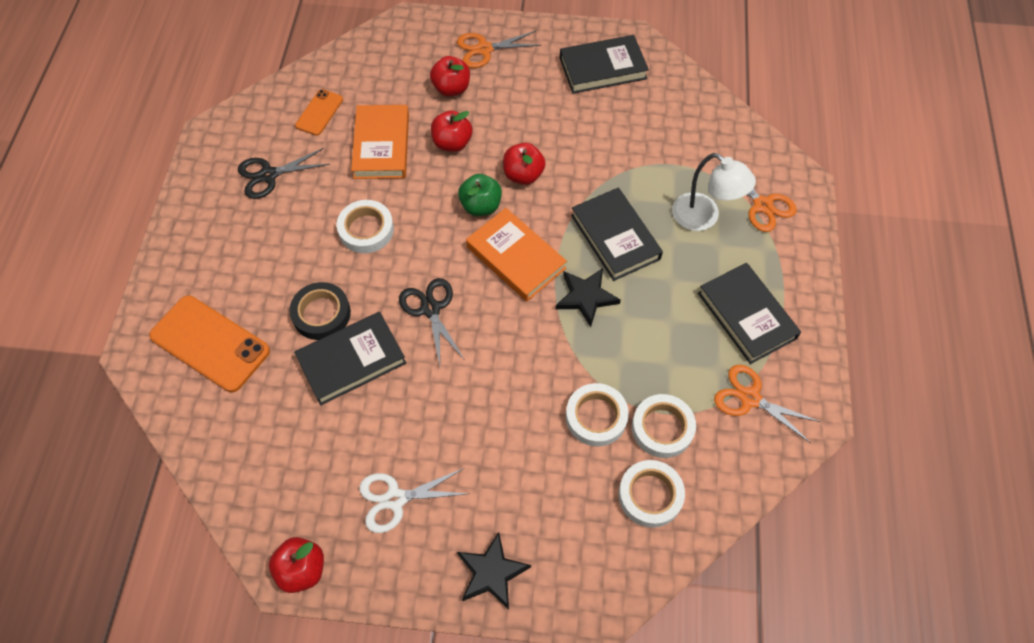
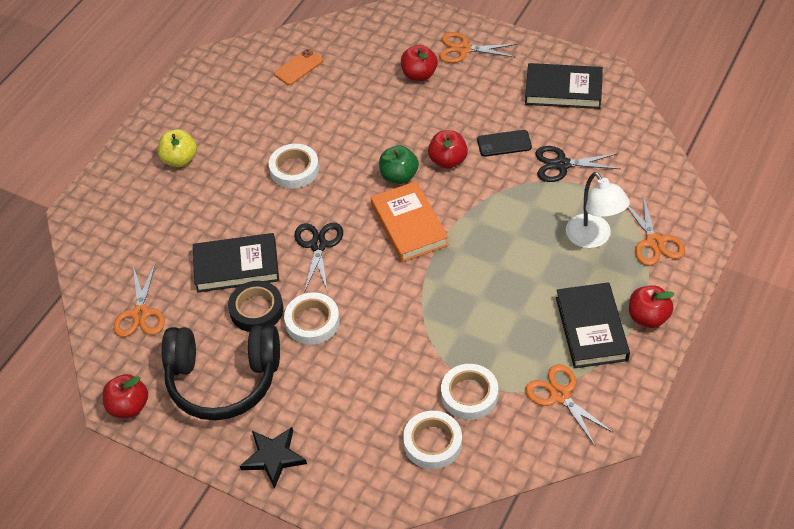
camera: 25 degrees right, 10 degrees down
orange phone [149,296,270,392] -> none
black scissors [238,148,330,199] -> black scissors moved to [535,146,621,182]
black tape [289,282,351,340] -> black tape moved to [228,281,283,332]
orange book [351,105,409,179] -> none
white scissors [359,468,469,533] -> black headphones [161,325,280,420]
red apple [431,110,472,152] -> red apple moved to [629,286,675,328]
black star [556,268,621,327] -> none
white tape [566,383,629,446] -> white tape moved to [284,292,340,345]
black book [571,188,663,281] -> none
none -> orange scissors [113,263,165,337]
none -> yellow apple [158,129,197,167]
none -> black phone [477,130,532,157]

